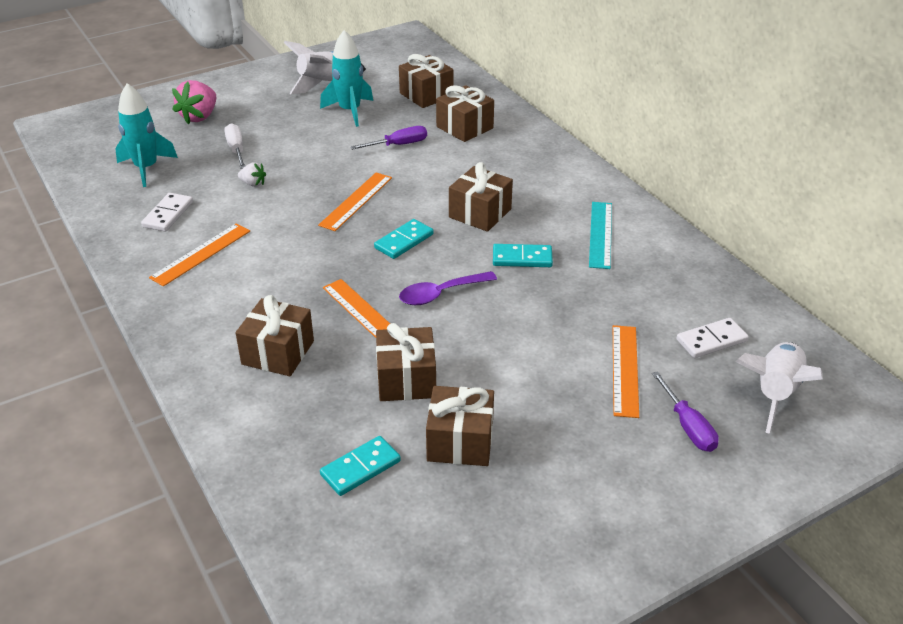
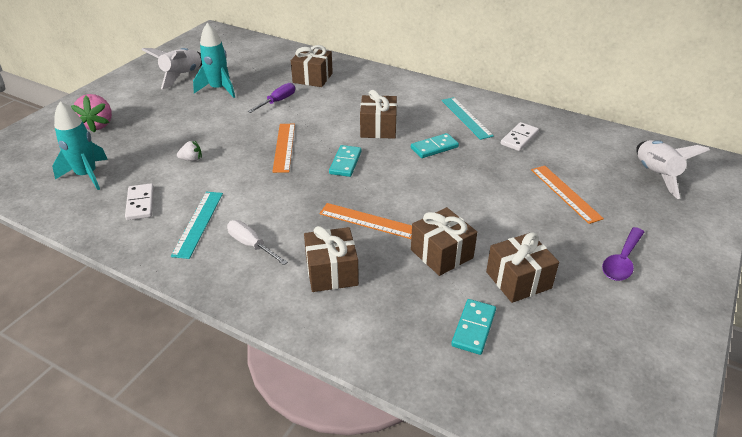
camera: 30 degrees left, 0 degrees up
orange ruler [149,224,250,286] -> turquoise ruler [171,192,223,259]
white screwdriver [224,123,245,169] -> white screwdriver moved to [227,220,288,265]
brown gift [399,54,453,108] -> none
purple spoon [399,271,497,305] -> purple spoon moved to [602,227,644,281]
purple screwdriver [652,371,719,452] -> none
white domino [677,318,749,358] -> white domino moved to [501,122,539,151]

